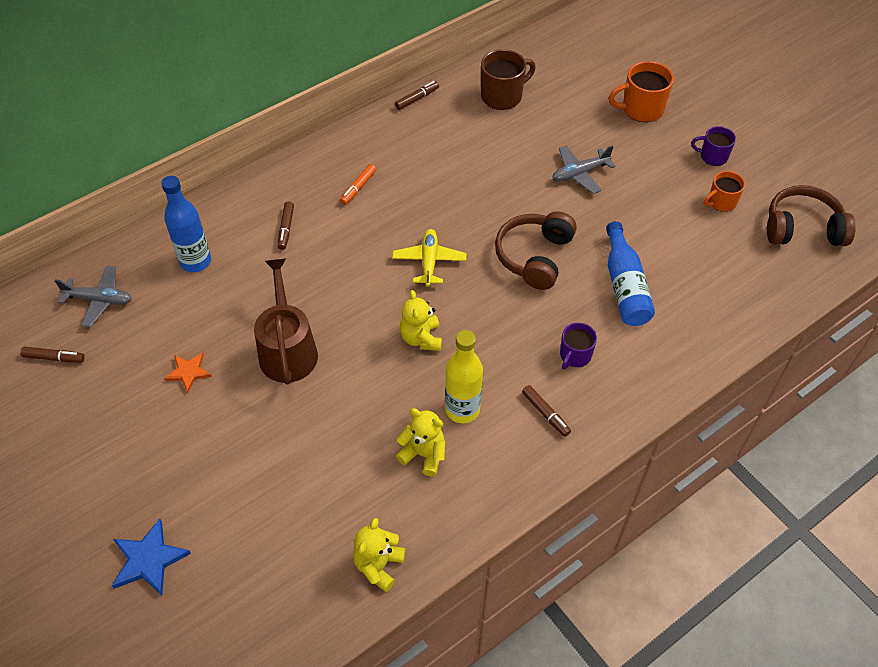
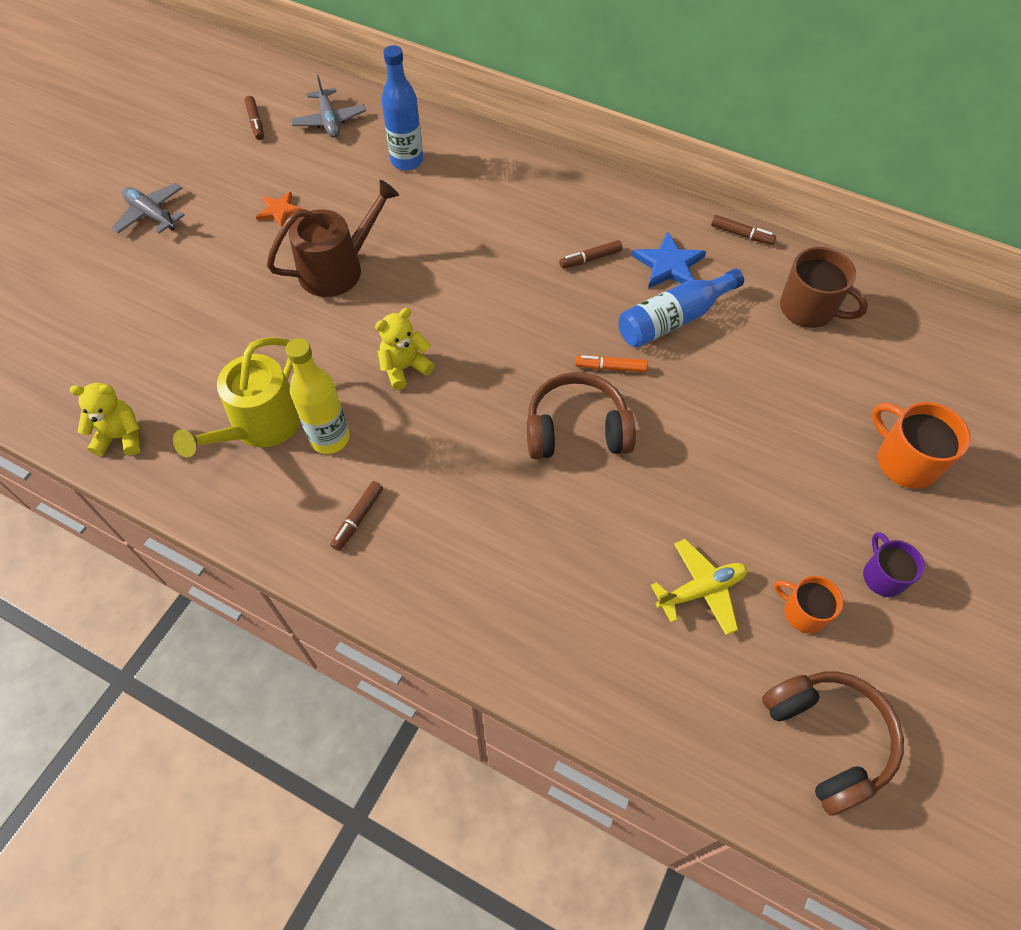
camera: 65 degrees right, 5 degrees up
blue star [112,519,191,596] -> blue star moved to [632,231,706,289]
brown marker [278,202,294,250] -> brown marker moved to [559,240,623,269]
orange marker [340,164,376,205] -> orange marker moved to [575,355,648,372]
yellow plane [392,229,466,287] -> yellow plane moved to [651,539,747,635]
yellow teddy bear [396,408,445,477] -> yellow watering can [173,337,301,457]
grey plane [553,145,616,194] -> grey plane moved to [112,183,185,234]
purple mug [560,323,597,369] -> none
blue bottle [606,221,655,326] -> blue bottle moved to [618,269,744,348]

